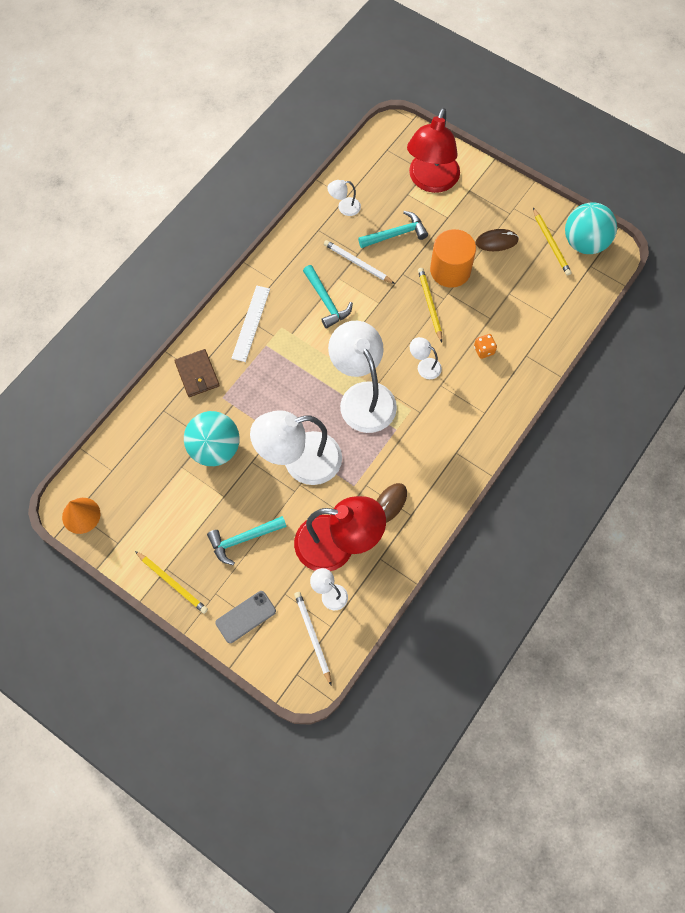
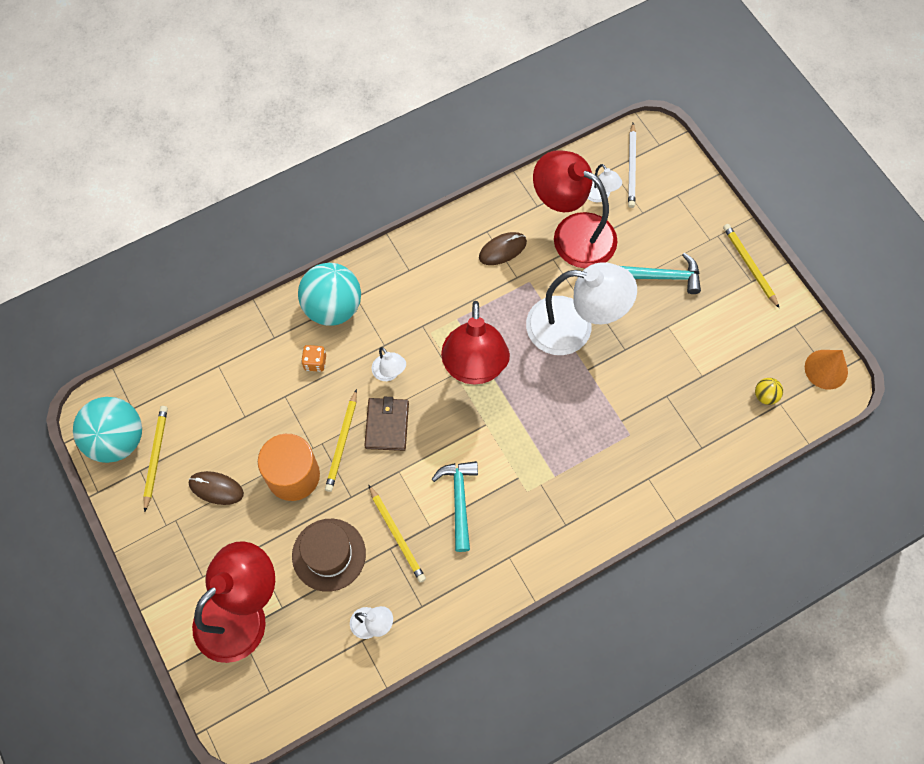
camera: 155 degrees left, 0 degrees up
brown wallet [174,349,220,397] -> brown wallet moved to [364,397,409,451]
turquoise ball [184,411,240,466] -> turquoise ball moved to [298,263,361,326]
grey phone [215,591,276,643] -> none
white ruler [231,286,270,362] -> none
white pencil [324,240,395,284] -> yellow pencil [368,484,426,583]
white lamp [328,321,397,433] -> red lamp [441,301,510,385]
turquoise hammer [358,211,428,248] -> brown hat [292,519,366,592]
none -> yellow ball [755,378,783,405]

